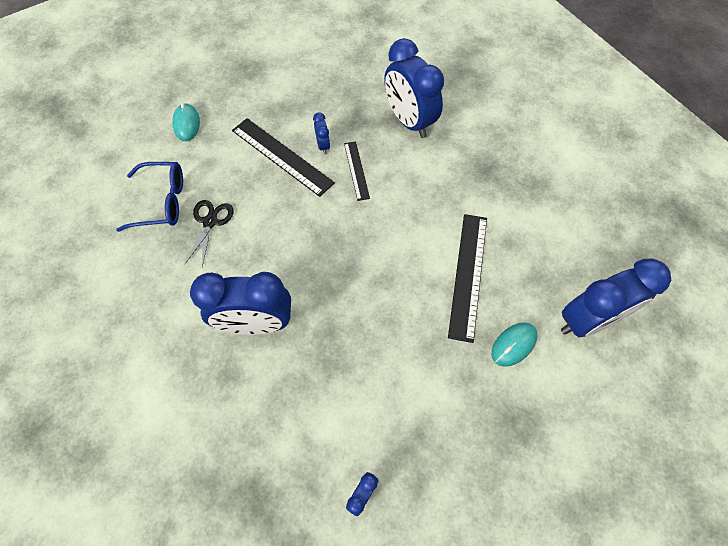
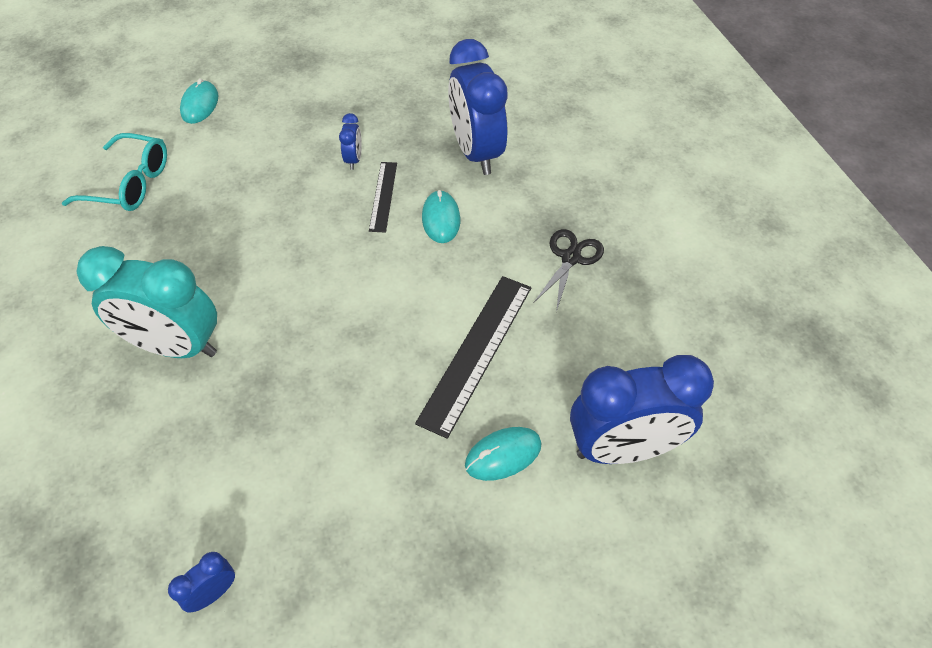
camera: 15 degrees right, 10 degrees down
blue glasses [117,162,183,232] -> turquoise glasses [62,133,167,211]
black scissors [184,200,234,267] -> black scissors moved to [534,229,604,312]
blue clock [190,272,291,335] -> turquoise clock [76,246,217,358]
black ruler [232,118,335,197] -> none
none -> turquoise mouse [422,190,460,243]

